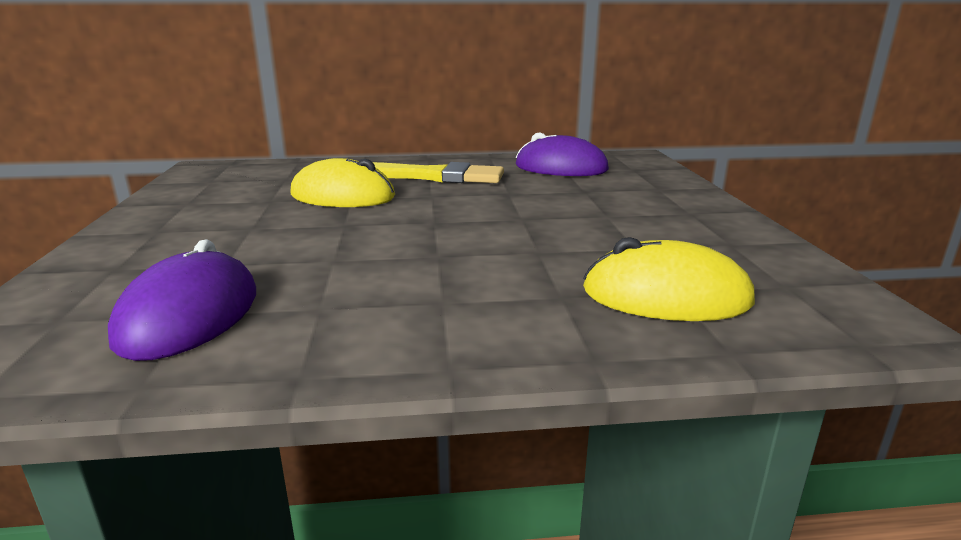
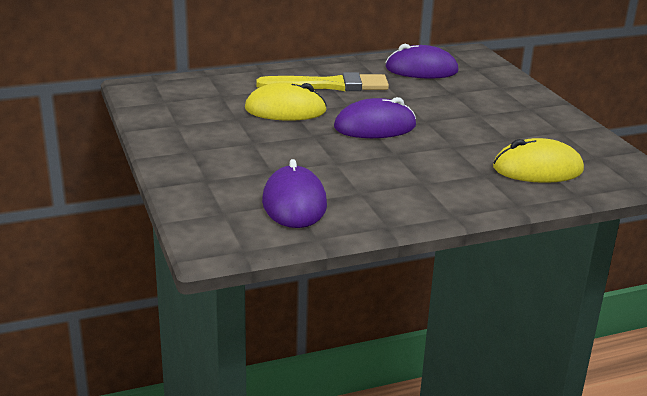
camera: 15 degrees left, 5 degrees up
none -> purple mouse [334,97,416,138]

